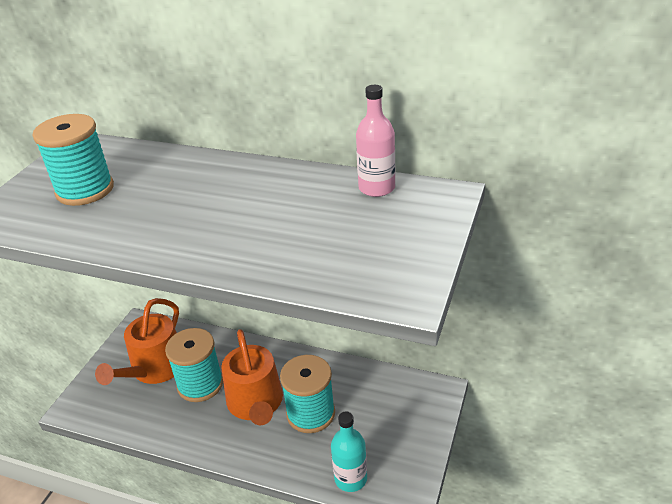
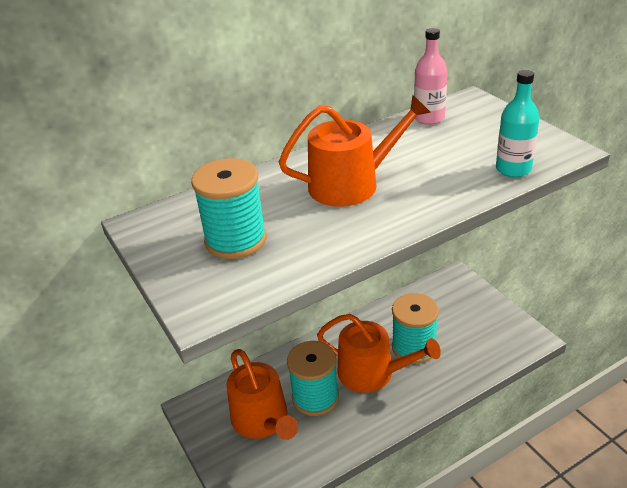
camera: 50 degrees left, 0 degrees up
turquoise bottle [331,412,367,492] -> turquoise bottle moved to [496,70,539,177]
none -> orange watering can [279,95,431,207]

